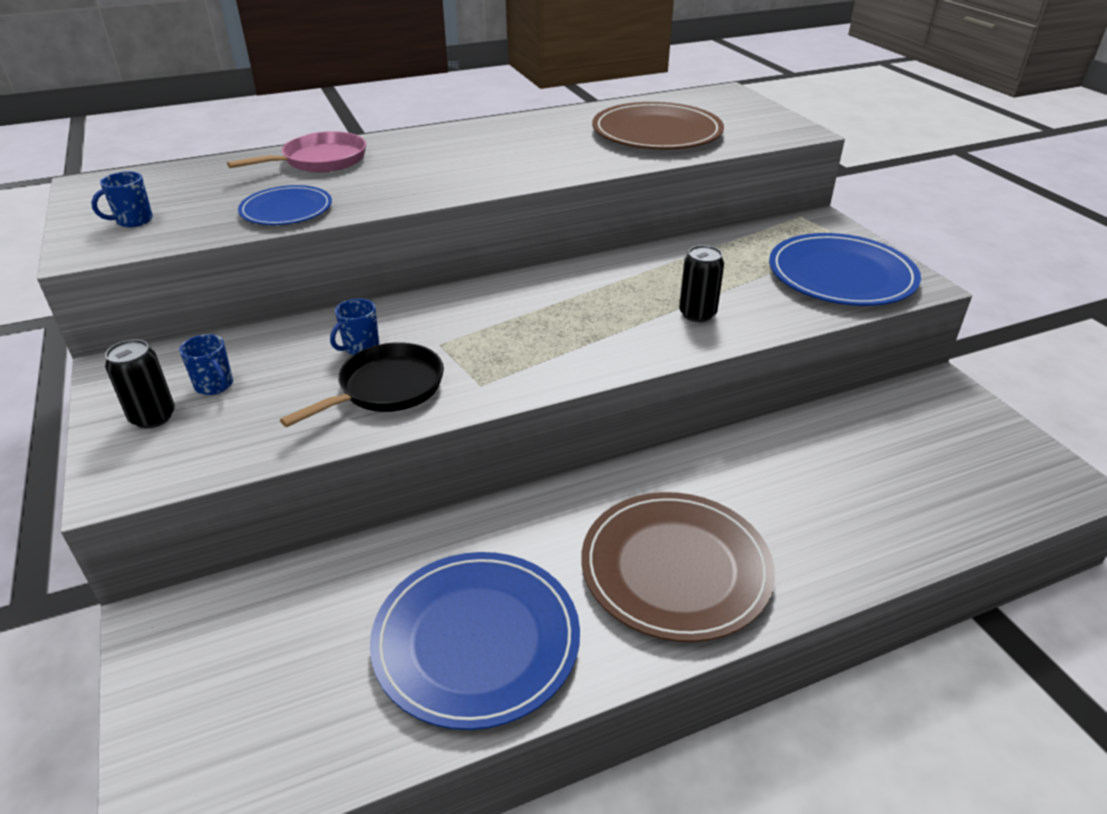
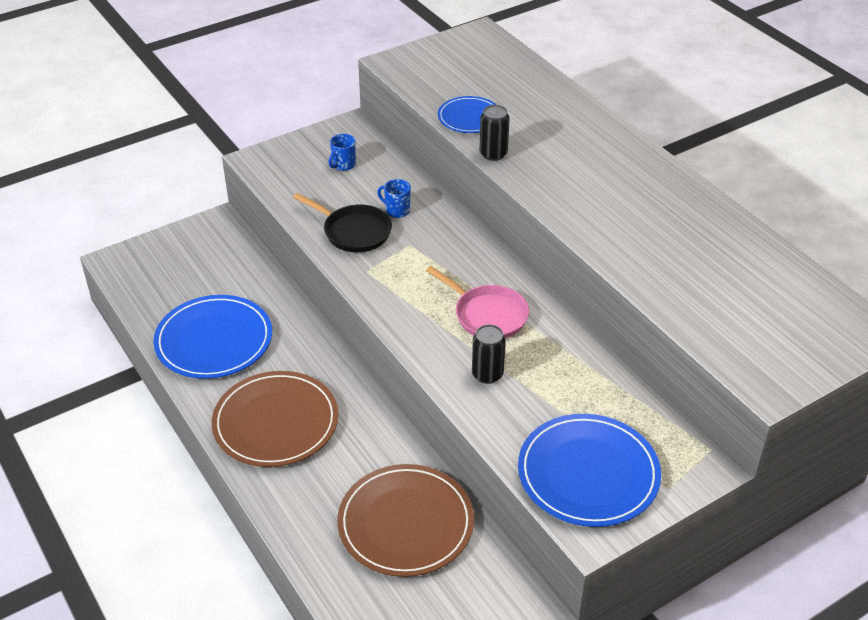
camera: 80 degrees right, 5 degrees up
blue mug [91,171,153,227] -> none
black can [105,339,175,428] -> black can moved to [480,105,510,161]
pink pan [227,131,366,172] -> pink pan moved to [426,266,529,338]
brown plate [592,102,724,150] -> brown plate moved to [337,464,474,577]

